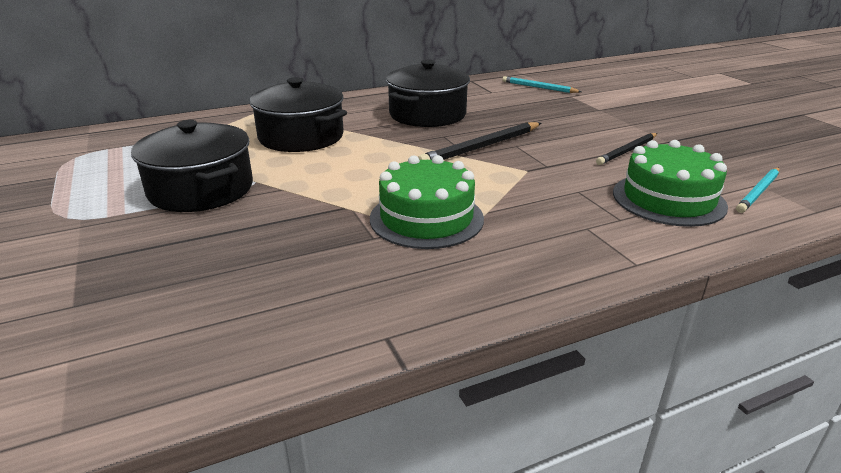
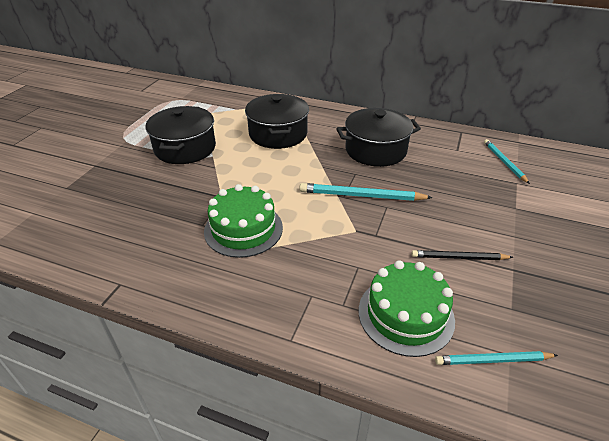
camera: 45 degrees right, 10 degrees up
black pencil [418,122,541,160] -> turquoise pencil [300,183,433,201]

